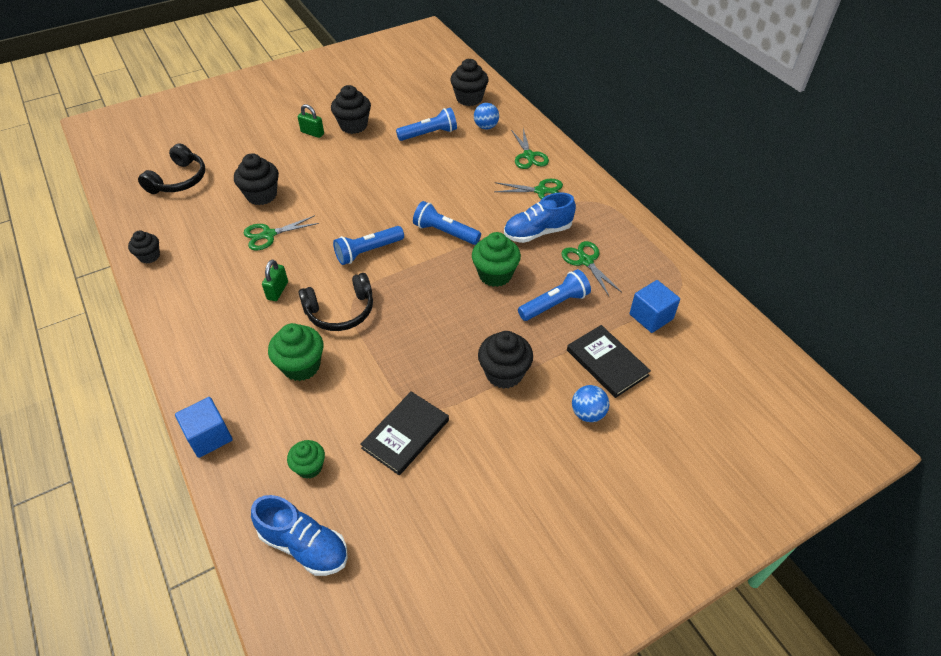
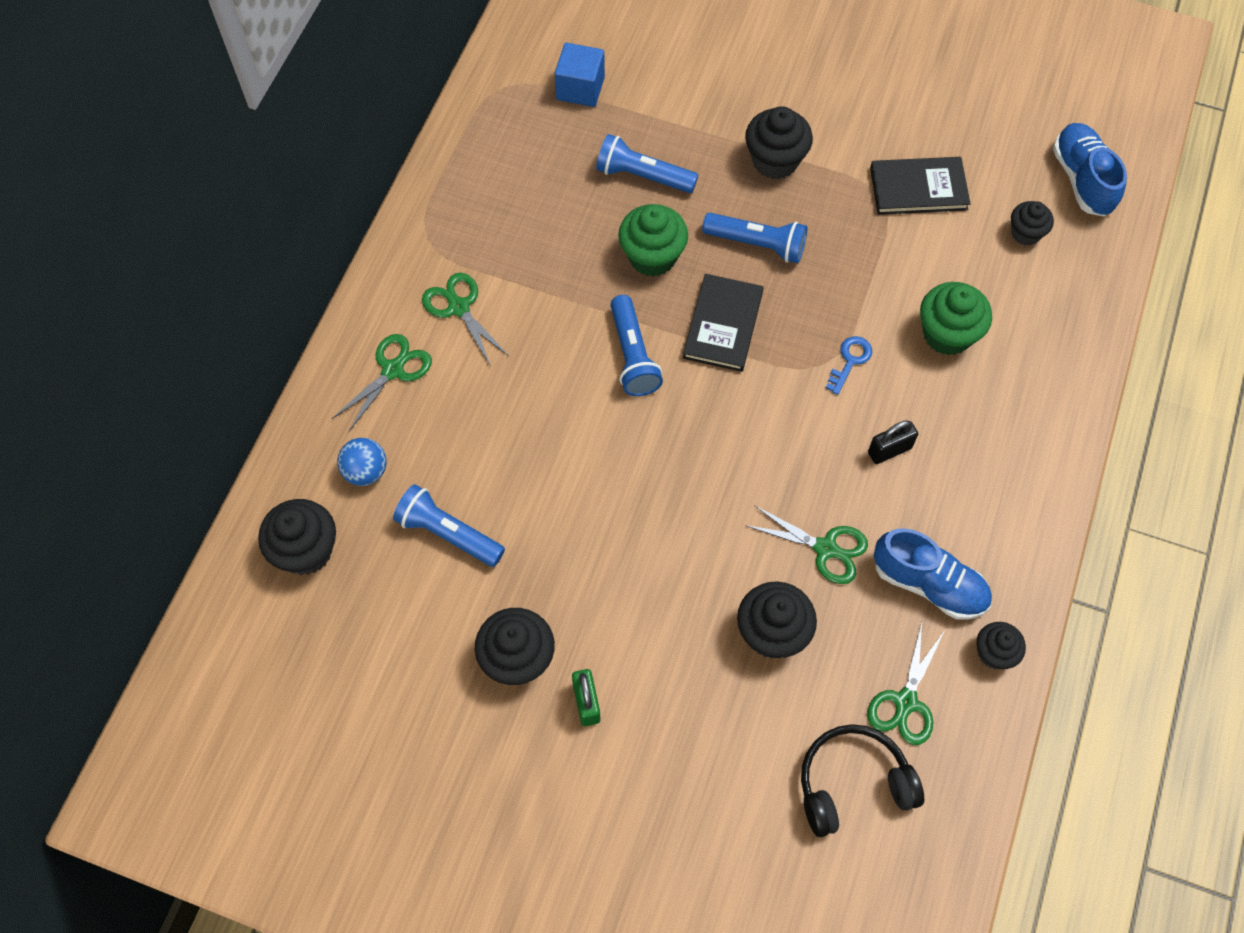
camera: 130 degrees left, 15 degrees up
blue cube [175,397,233,458] -> none
green padlock [262,260,288,301] -> black padlock [868,420,918,464]
green cupcake [287,440,325,479] -> black cupcake [1011,201,1054,246]
black headphones [299,273,373,331] -> blue key [826,336,872,395]
blue flashlight [333,226,404,265] -> blue flashlight moved to [702,213,807,263]
blue shoe [504,192,576,243] -> blue shoe moved to [874,528,992,620]
green scissors [561,241,622,296] -> green scissors moved to [867,623,945,745]
black book [567,325,651,398] -> black book moved to [683,274,764,372]
blue ball [572,385,609,422] -> none

